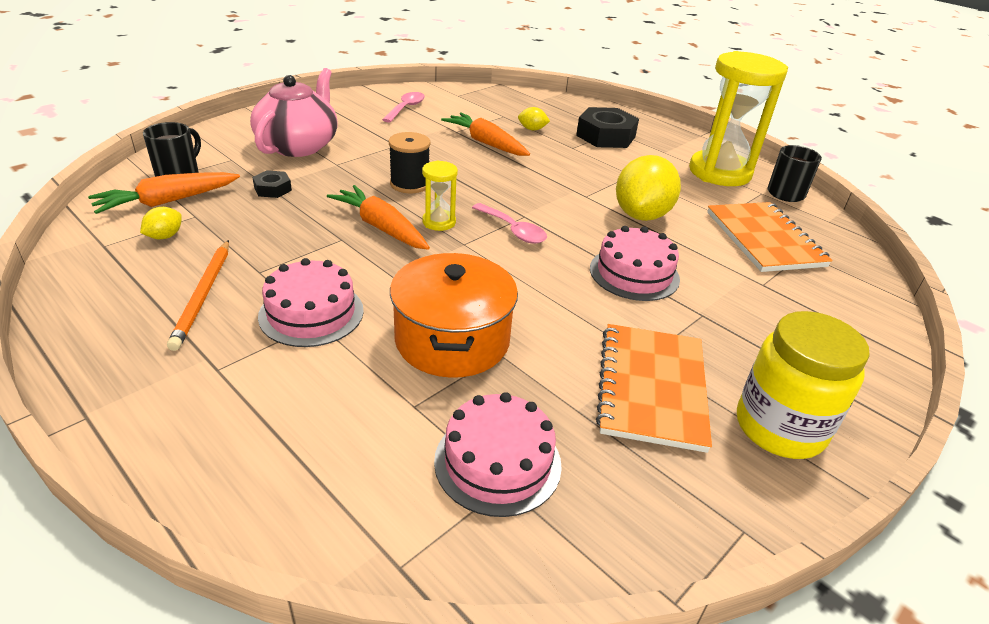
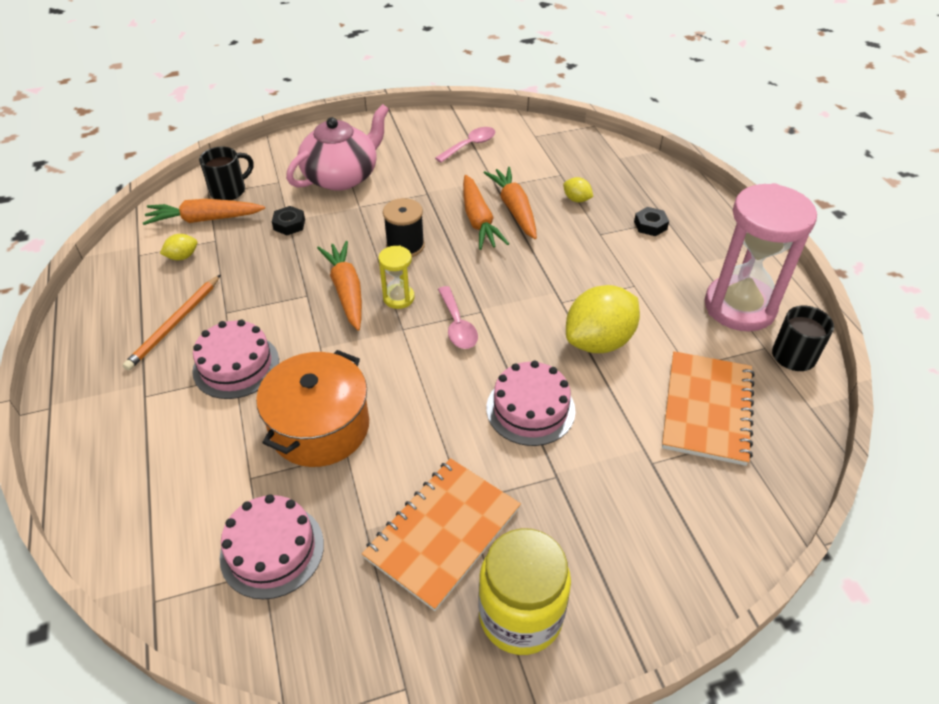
camera: 30 degrees right, 10 degrees up
black nut [576,107,639,148] -> black nut [634,207,669,236], size x0.50
yellow hourglass [689,51,788,186] -> pink hourglass [705,183,817,331]
none -> orange carrot [463,175,509,250]

